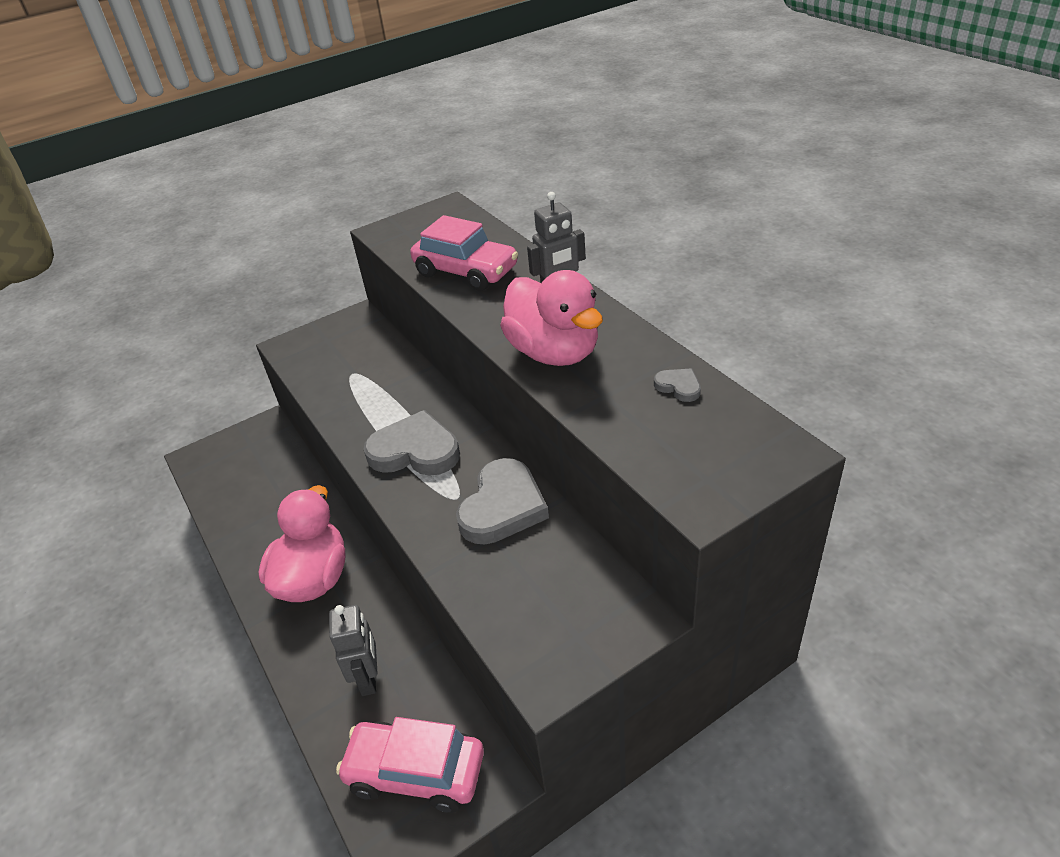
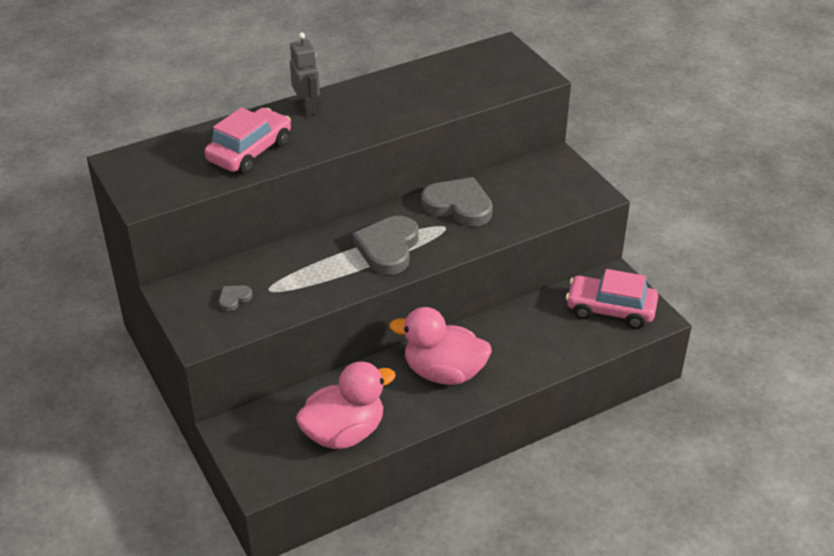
camera: 90 degrees left, 0 degrees up
grey robot [329,605,377,696] -> none
pink car [336,717,484,813] -> pink car turned 90 degrees clockwise [566,269,658,329]
pink duck [500,270,603,366] -> pink duck moved to [296,362,396,449]
grey heart [654,368,701,402] -> grey heart moved to [219,286,253,311]

